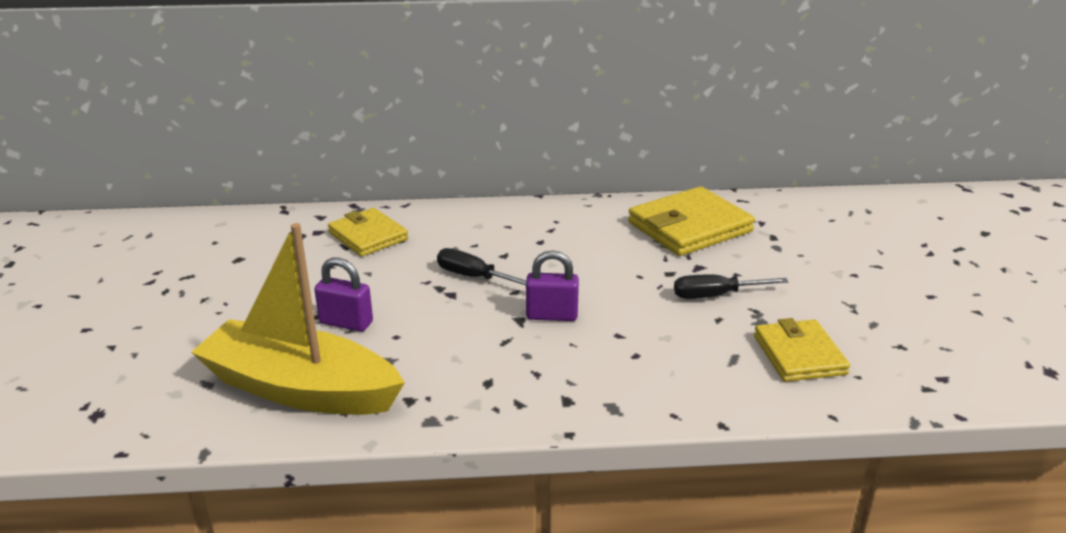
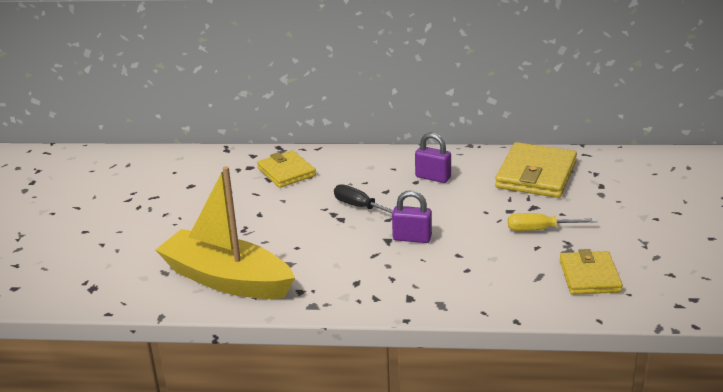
camera: 10 degrees right, 0 degrees up
purple padlock [314,257,373,332] -> purple padlock moved to [415,133,451,183]
yellow wallet [628,186,755,256] -> yellow wallet turned 45 degrees counterclockwise [495,142,577,198]
black screwdriver [674,274,789,299] -> yellow screwdriver [508,213,597,231]

